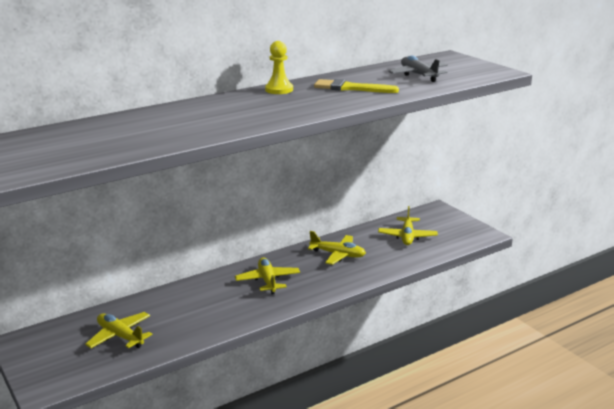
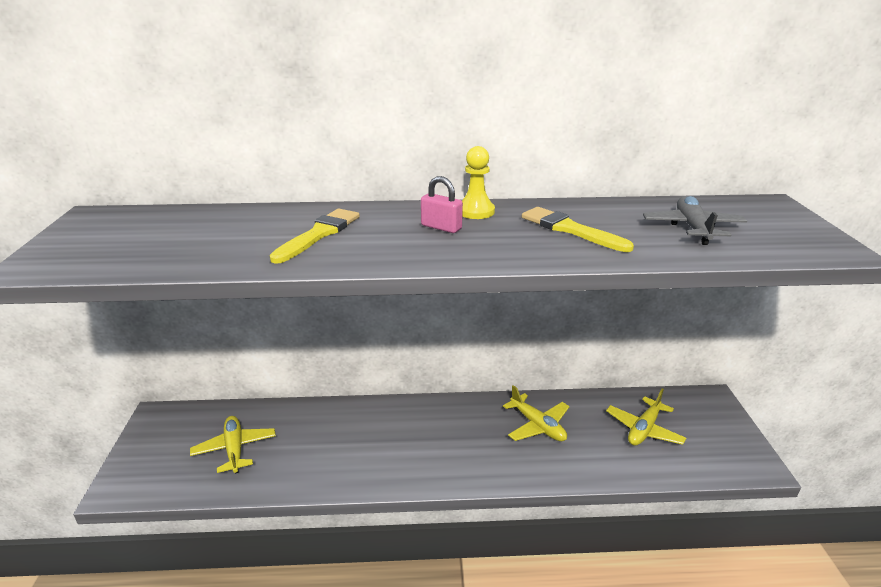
camera: 30 degrees right, 5 degrees up
yellow plane [235,257,300,295] -> none
none -> yellow brush [270,209,360,264]
none -> pink padlock [421,176,463,233]

